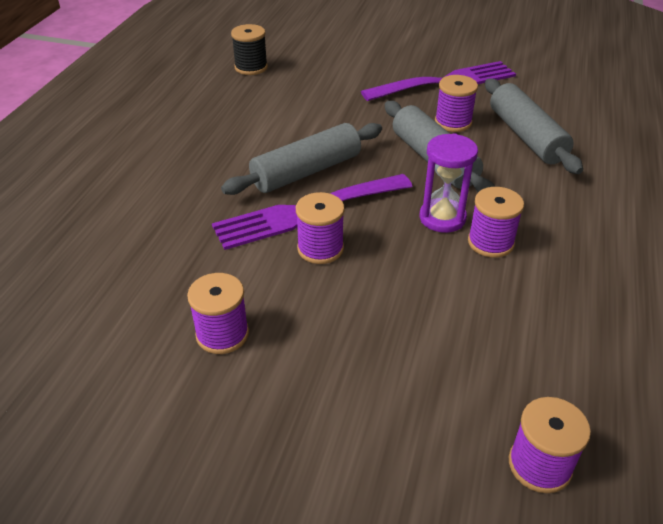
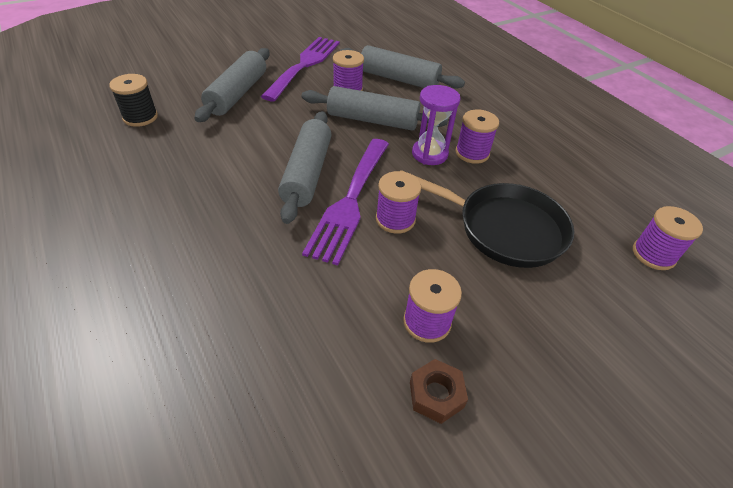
camera: 50 degrees left, 5 degrees up
none -> grey rolling pin [194,48,270,122]
none -> black pan [400,170,574,268]
none -> brown nut [410,359,468,424]

